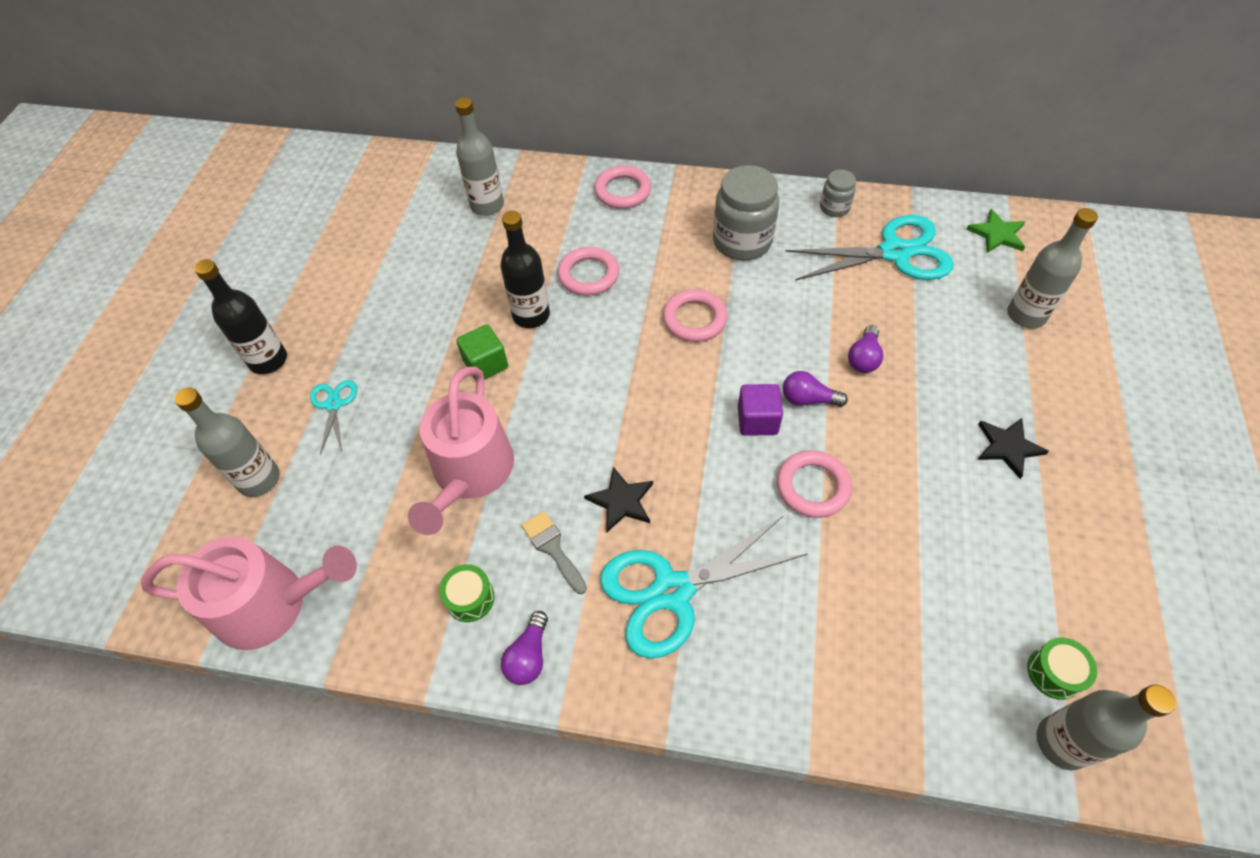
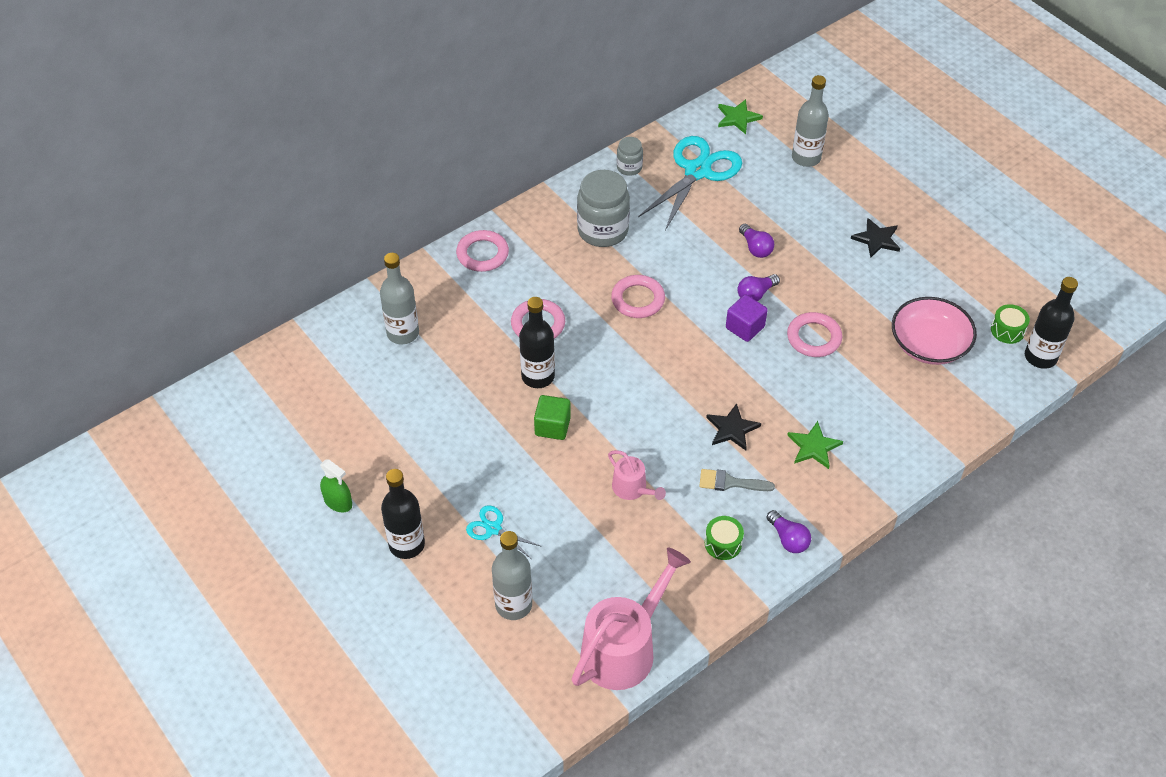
camera: 50 degrees left, 5 degrees down
pink watering can [408,367,514,535] -> pink watering can [608,450,666,500], size x0.51
turquoise scissors [600,516,808,659] -> green star [787,421,843,469]
grey bottle [1037,685,1176,770] -> black bottle [1025,277,1078,369]
none -> green spray bottle [320,459,352,512]
none -> pink bowl [892,297,977,365]

